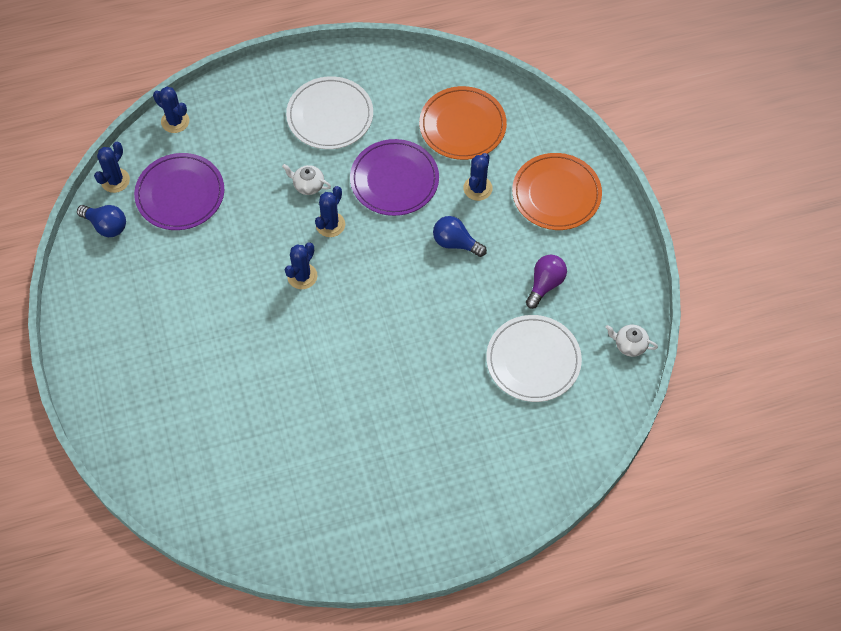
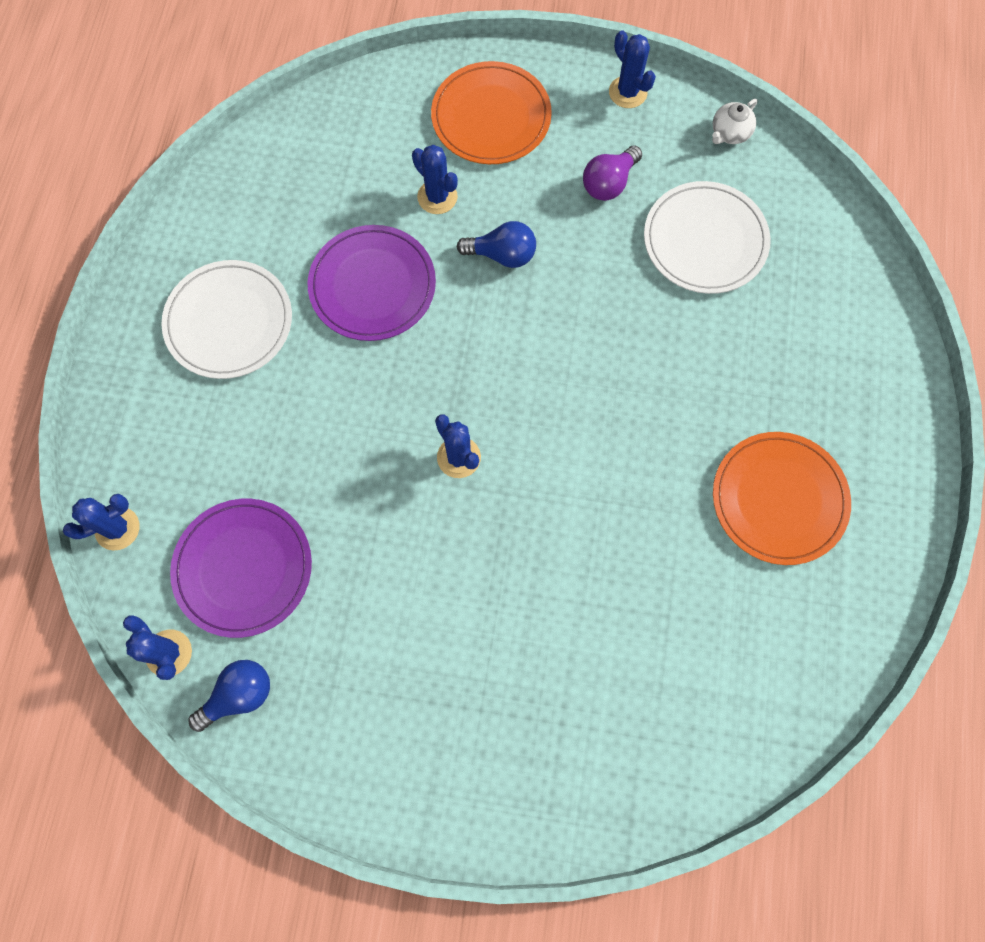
camera: 65 degrees left, 10 degrees up
white teapot [282,164,331,195] -> none
blue cactus [315,186,345,237] -> blue cactus moved to [609,31,656,108]
orange plate [419,86,507,160] -> orange plate moved to [713,432,851,565]
blue light bulb [433,216,487,257] -> blue light bulb turned 135 degrees counterclockwise [457,221,536,268]
purple light bulb [526,255,567,309] -> purple light bulb turned 105 degrees counterclockwise [583,145,642,201]

